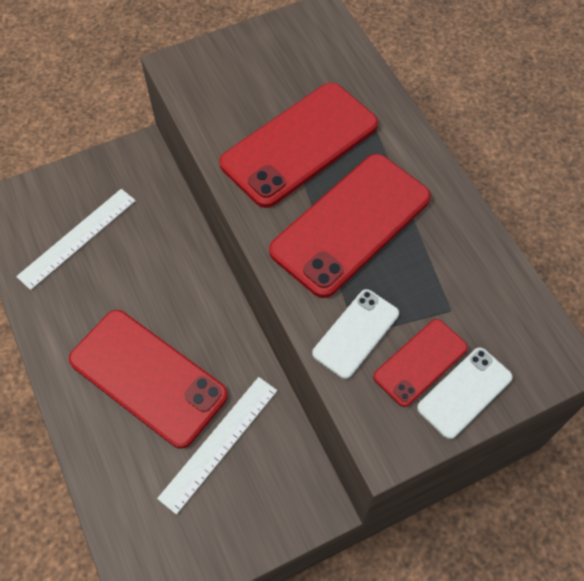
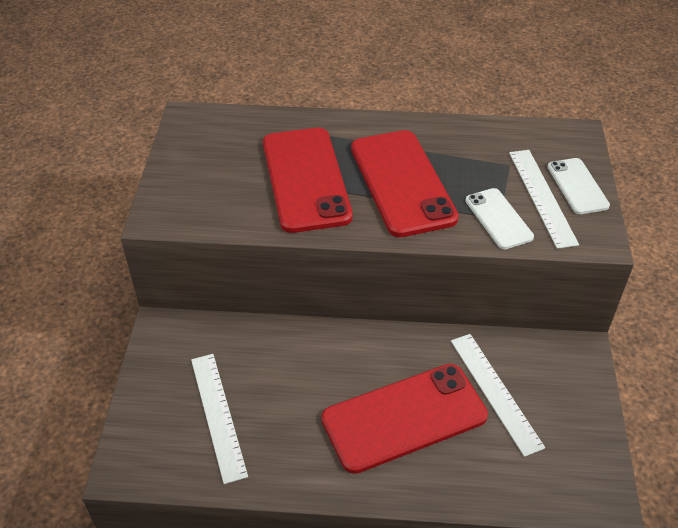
camera: 60 degrees left, 15 degrees down
red phone [373,319,468,407] -> white ruler [509,150,579,249]

